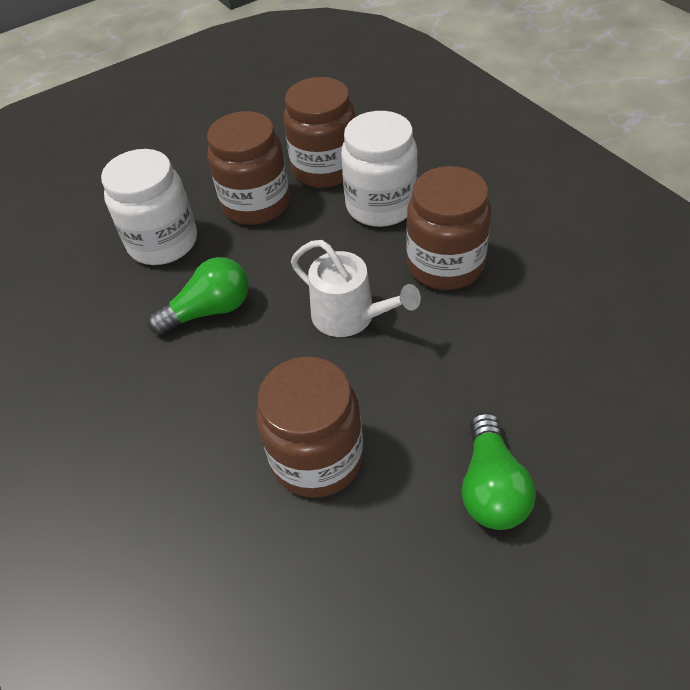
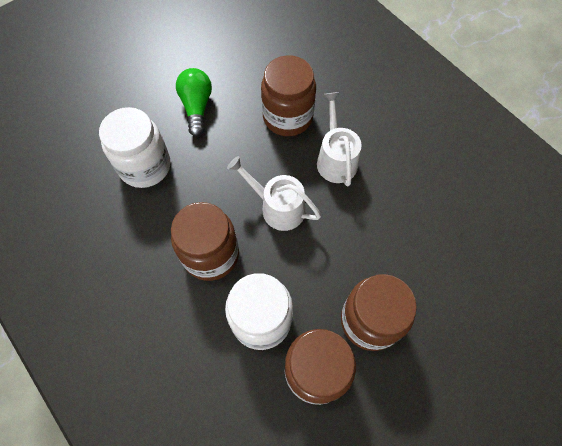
camera: 170 degrees right, 15 degrees up
white jar [101,149,197,265] -> white jar moved to [99,107,170,188]
green light bulb [148,257,249,335] -> none
none -> white watering can [317,92,362,187]

